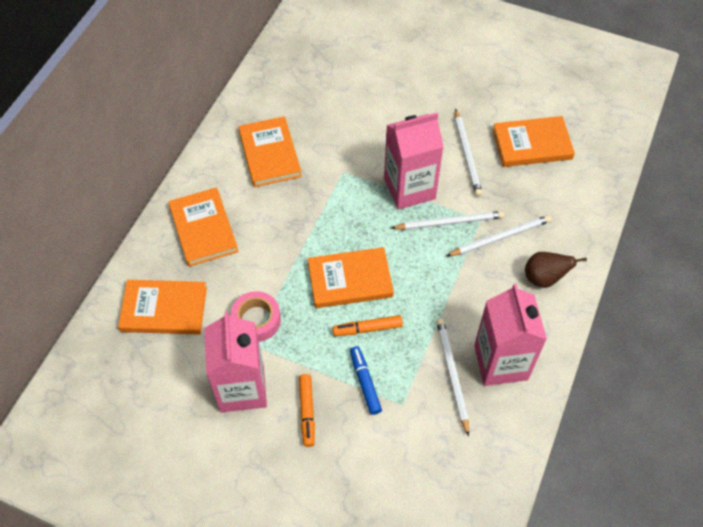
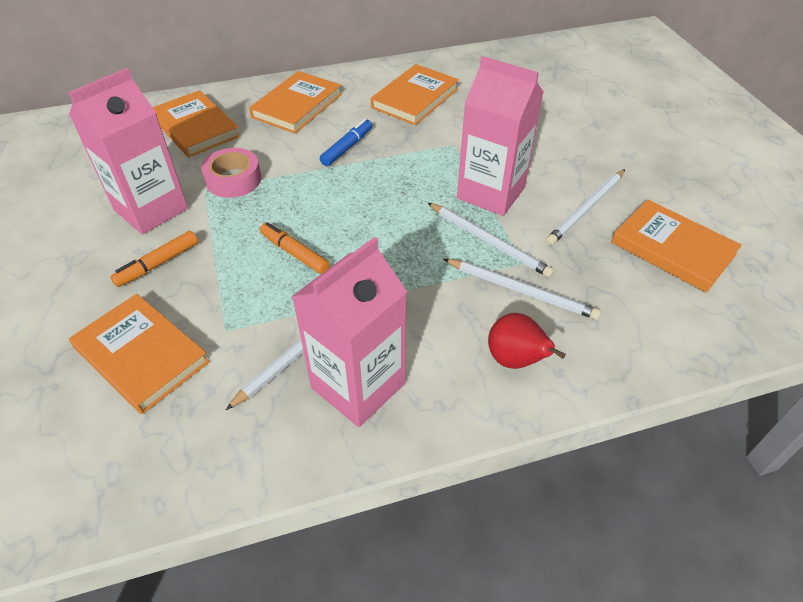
camera: 50 degrees right, 10 degrees down
orange book [308,247,394,308] -> orange book moved to [69,294,210,414]
blue marker [350,346,382,415] -> blue marker moved to [320,119,372,166]
brown pear [525,252,587,288] -> red pear [488,313,566,369]

